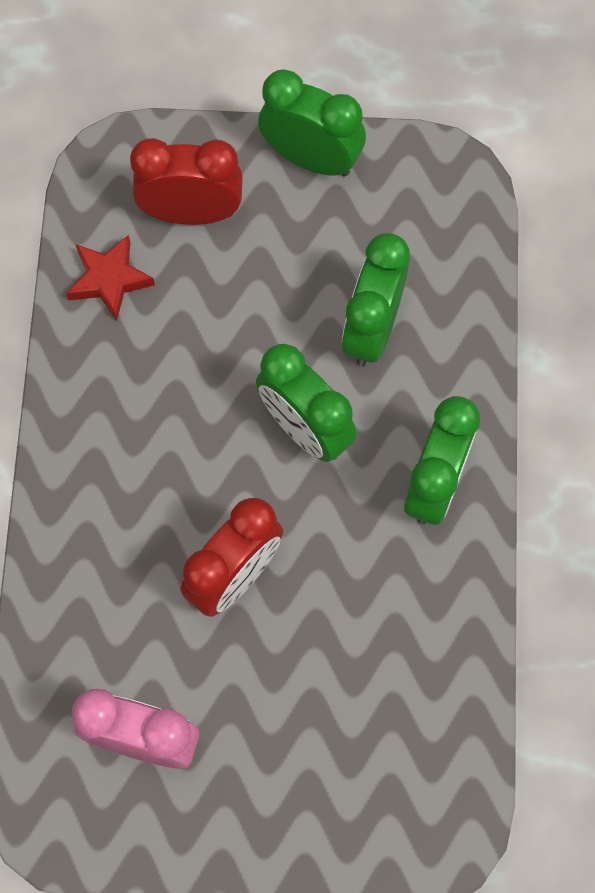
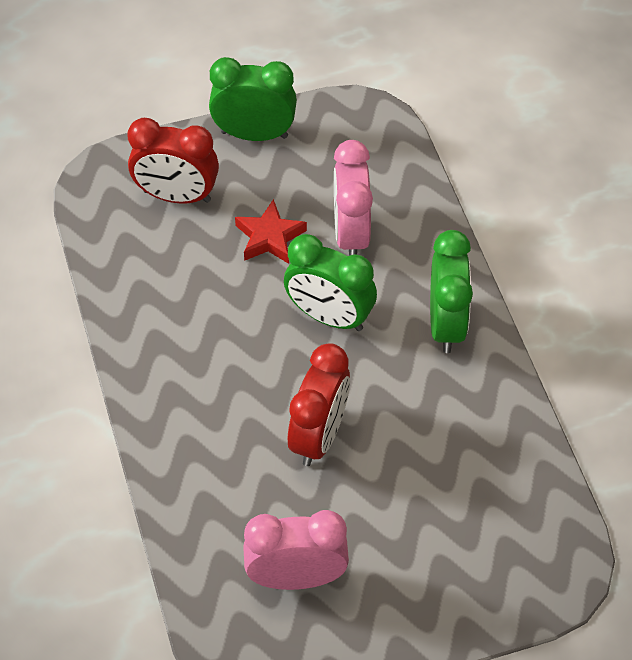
camera: 20 degrees left, 15 degrees down
red star [66,235,155,321] -> red star moved to [235,199,307,264]
red clock [130,138,243,225] -> red clock turned 150 degrees counterclockwise [127,118,219,204]
green clock [342,233,410,367] -> pink clock [334,140,373,256]

